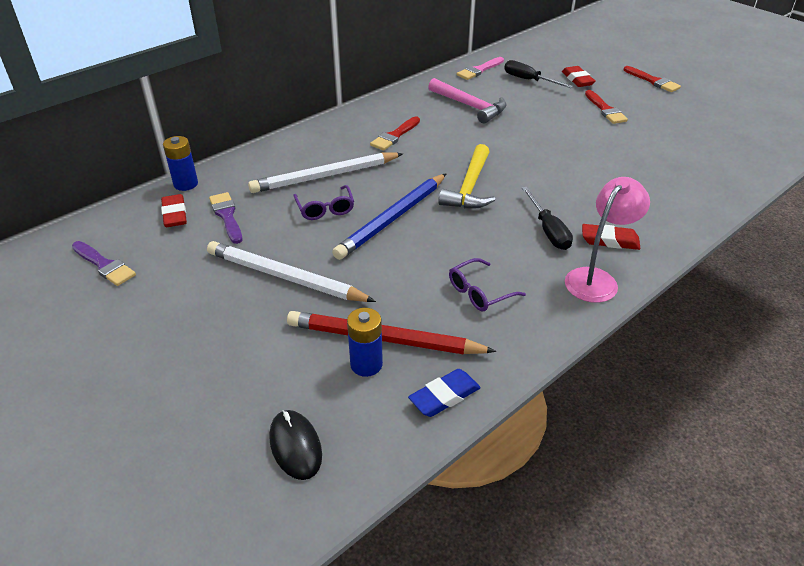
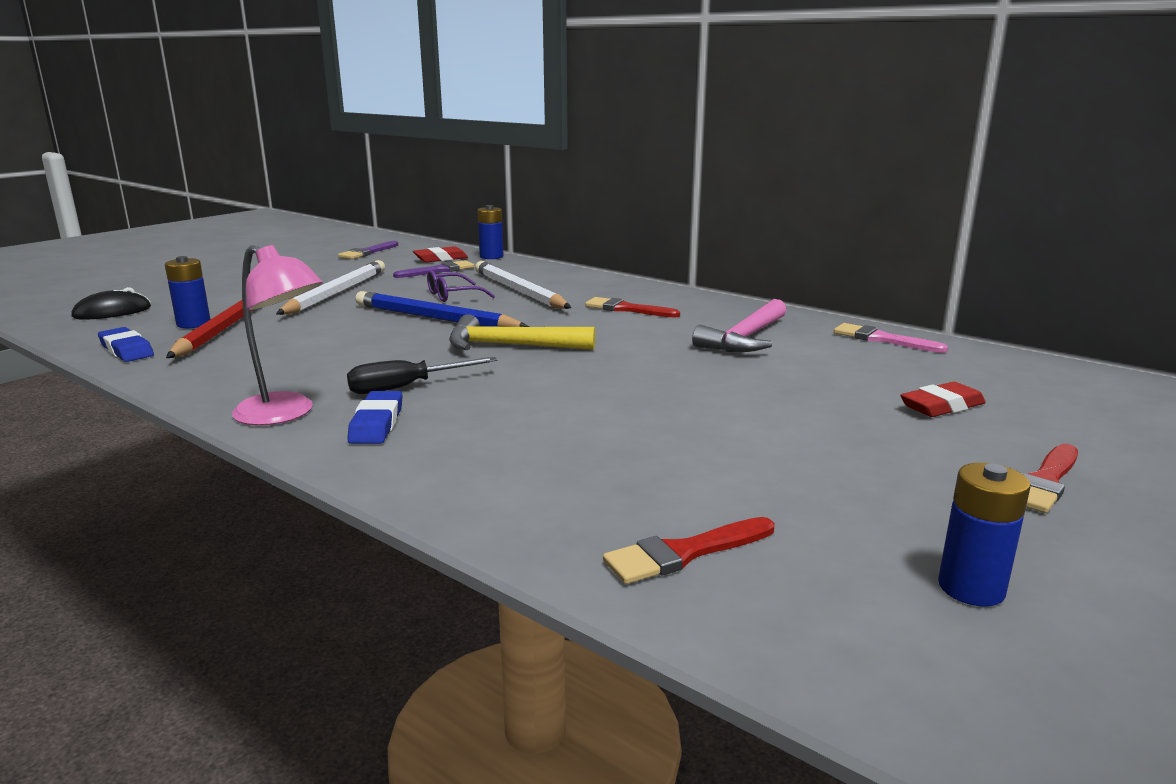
camera: 80 degrees right, 20 degrees down
purple glasses [449,258,526,311] -> none
black screwdriver [504,60,573,88] -> none
red eraser [582,224,640,250] -> blue eraser [347,391,402,444]
red brush [585,90,628,124] -> red brush moved to [603,517,774,584]
none -> blue battery [938,463,1031,606]

